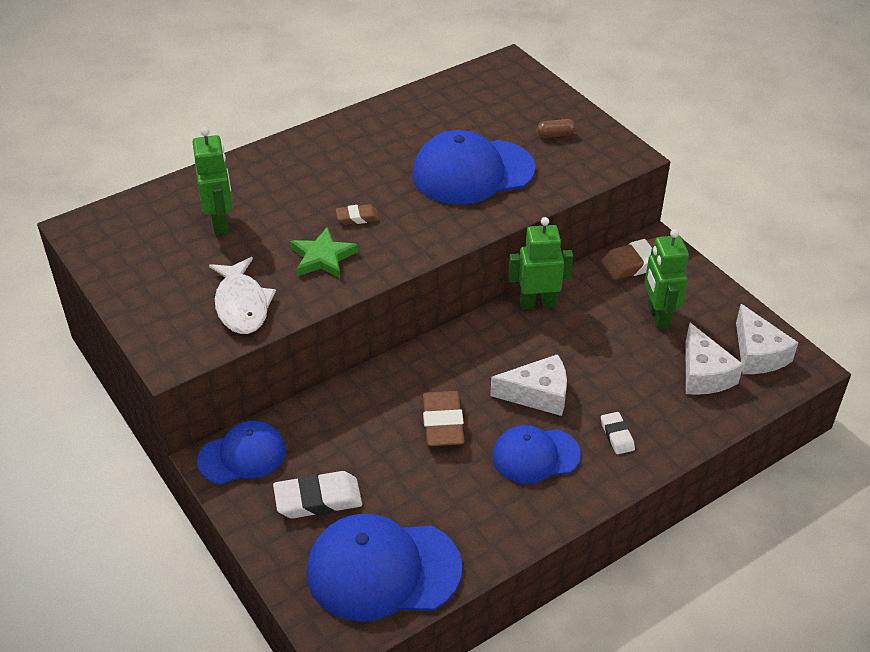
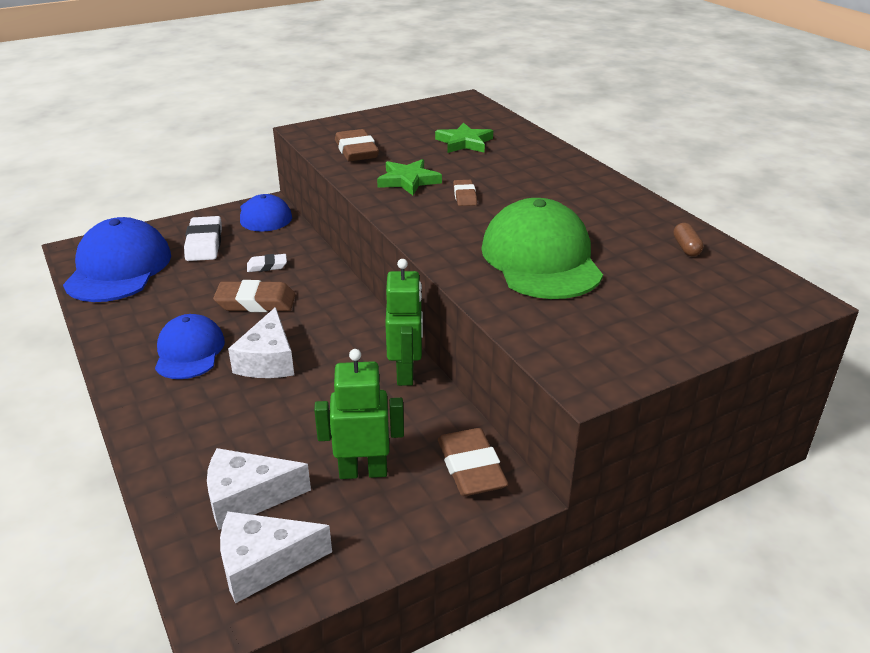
camera: 95 degrees right, 10 degrees down
green robot [193,127,233,235] -> green star [435,122,493,153]
white fish [209,257,276,334] -> brown eraser [335,129,379,161]
blue cap [412,130,535,205] -> green cap [481,198,603,299]
brown capsule [537,119,576,138] -> brown capsule moved to [673,223,704,256]
white eraser [601,412,635,454] -> white eraser moved to [247,254,287,272]

